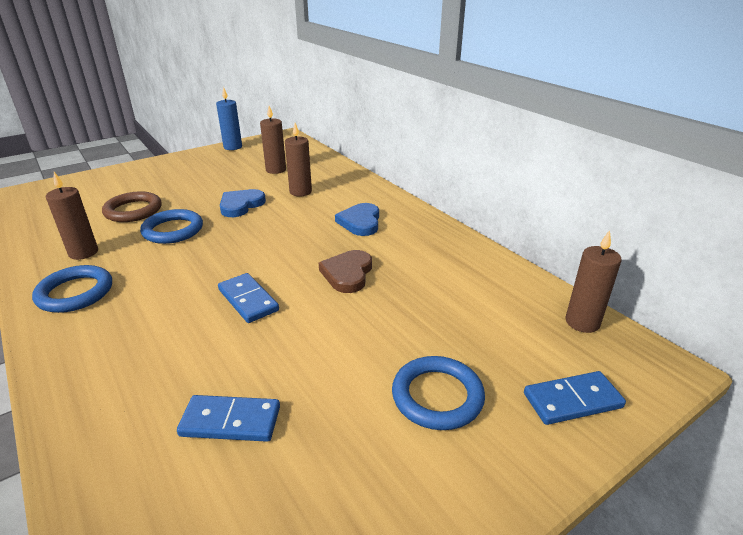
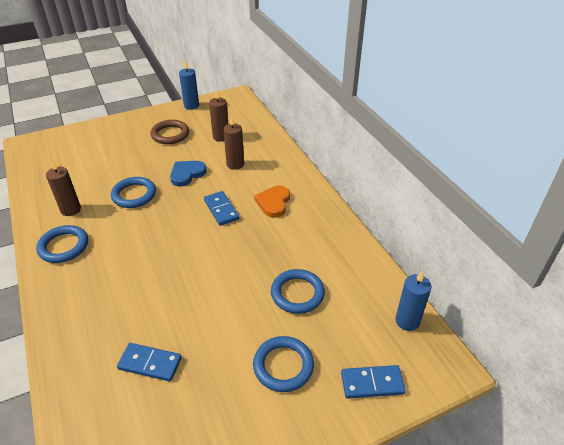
camera: 10 degrees right, 10 degrees up
brown ring [102,191,162,222] -> brown ring moved to [150,120,189,144]
blue domino [218,273,279,323] -> blue domino moved to [204,191,239,226]
brown heart [319,250,372,293] -> none
blue heart [335,203,379,236] -> orange heart [254,186,290,218]
brown candle [565,230,621,333] -> blue candle [395,271,432,331]
none -> blue ring [271,269,325,314]

